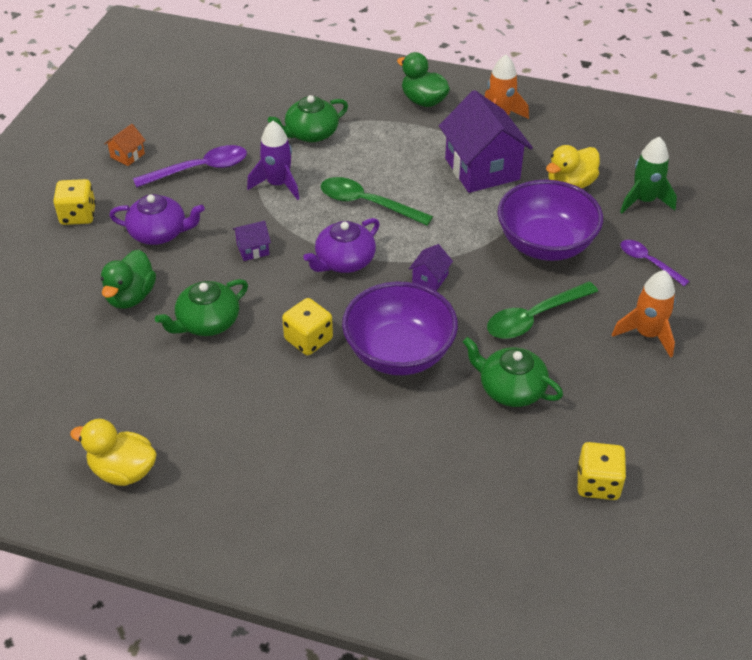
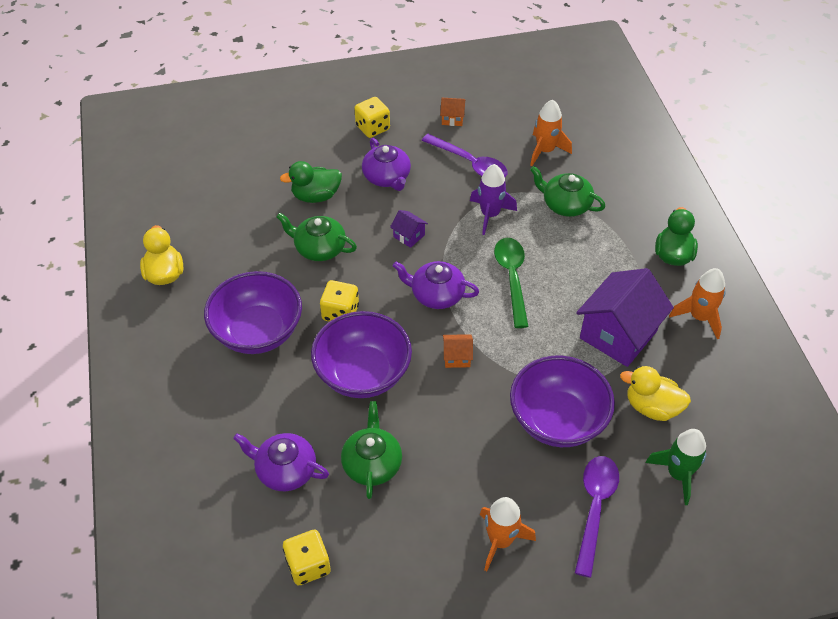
camera: 60 degrees right, 5 degrees up
purple house [409,244,453,291] -> orange house [443,334,473,368]
green spoon [487,282,598,339] -> none
purple spoon [620,240,690,286] -> purple spoon [575,456,619,578], size x1.58
none -> purple bowl [204,271,302,354]
none -> purple teapot [233,433,329,491]
none -> orange rocket [530,100,572,166]

